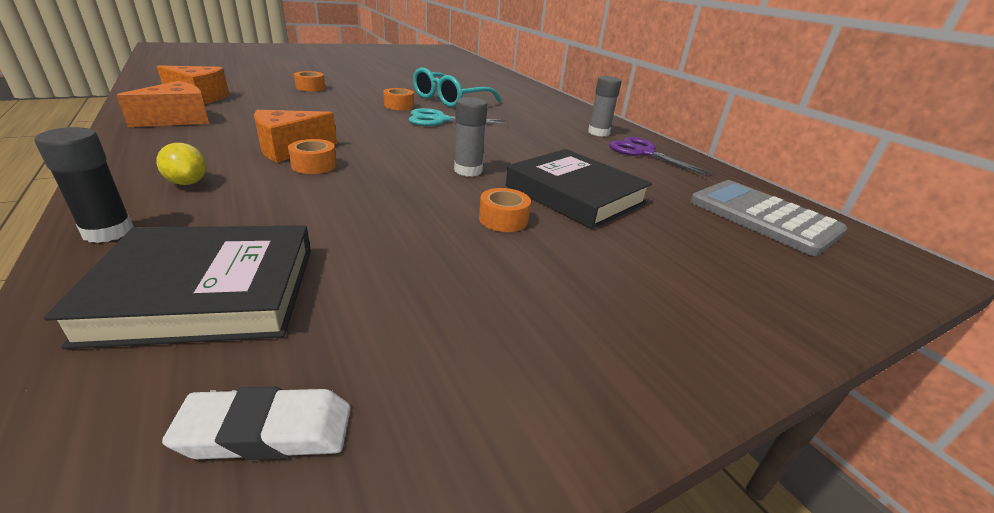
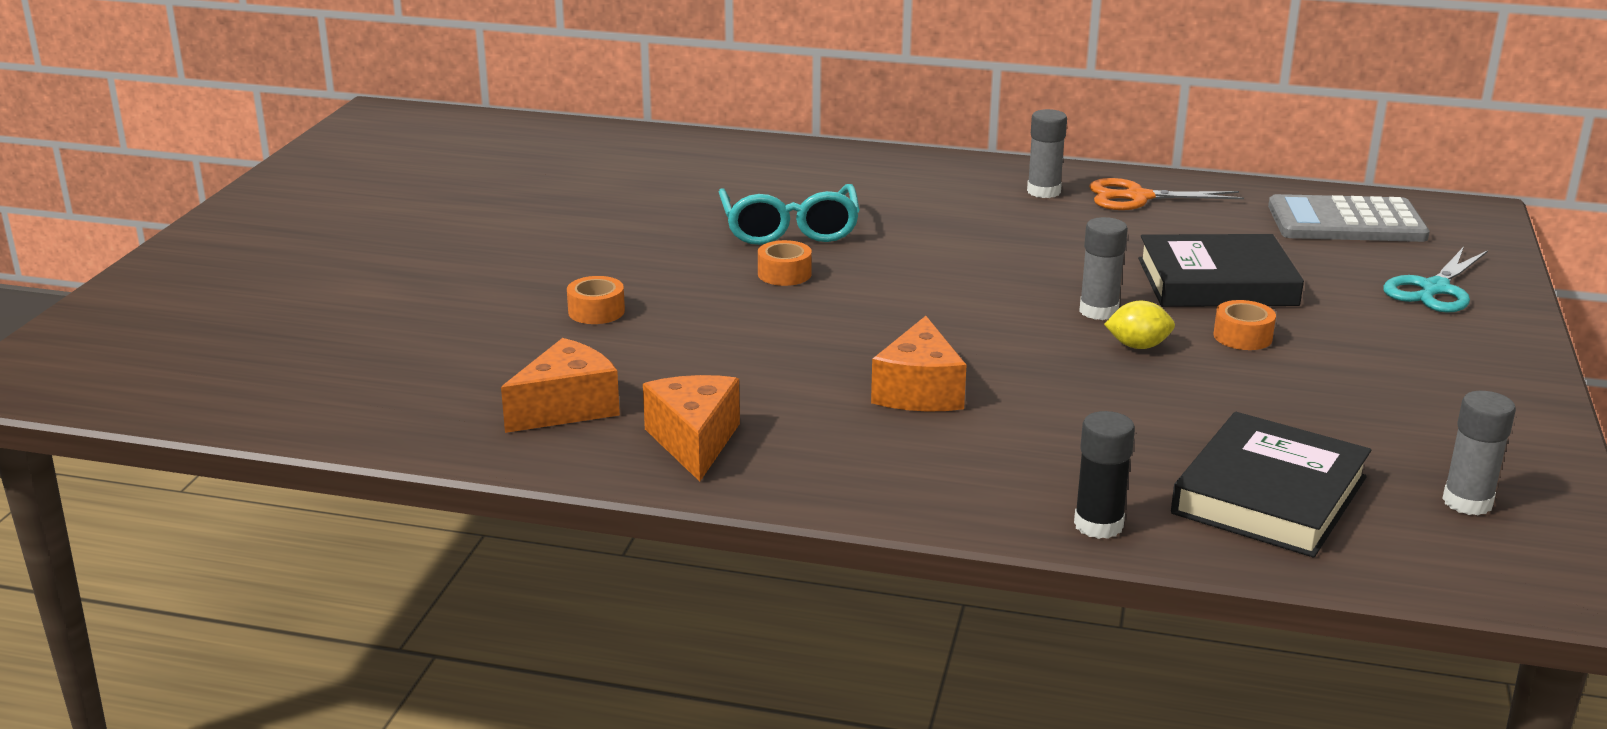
camera: 45 degrees left, 5 degrees down
yellow lemon [156,143,206,185] -> yellow lemon moved to [1104,300,1175,349]
white eraser [162,386,351,460] -> grey glue stick [1442,391,1516,515]
orange tape [288,139,337,174] -> none
turquoise scissors [408,108,507,126] -> turquoise scissors moved to [1383,247,1488,313]
purple scissors [609,137,717,177] -> orange scissors [1089,178,1244,210]

